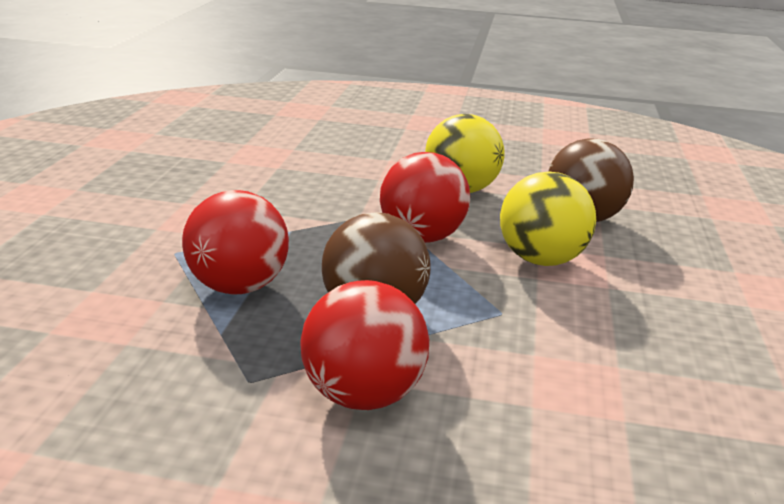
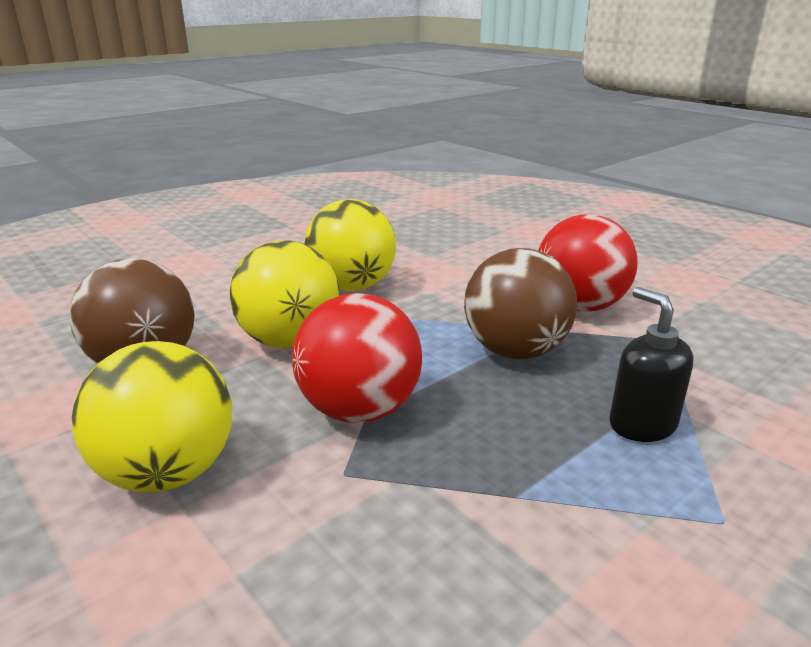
camera: 140 degrees left, 0 degrees up
red ball [182,190,289,295] -> black soap dispenser [609,287,694,442]
none -> yellow ball [305,199,396,291]

